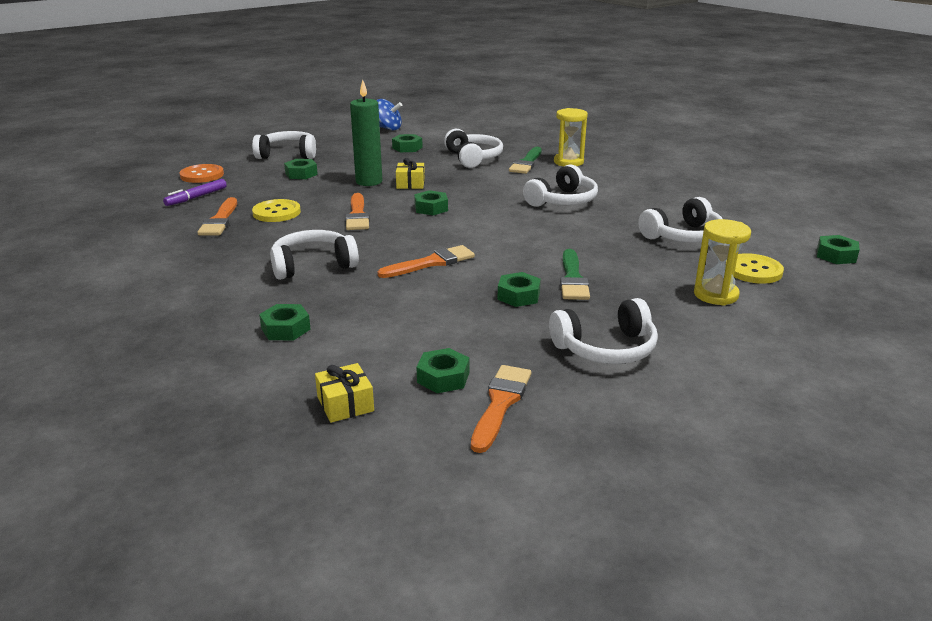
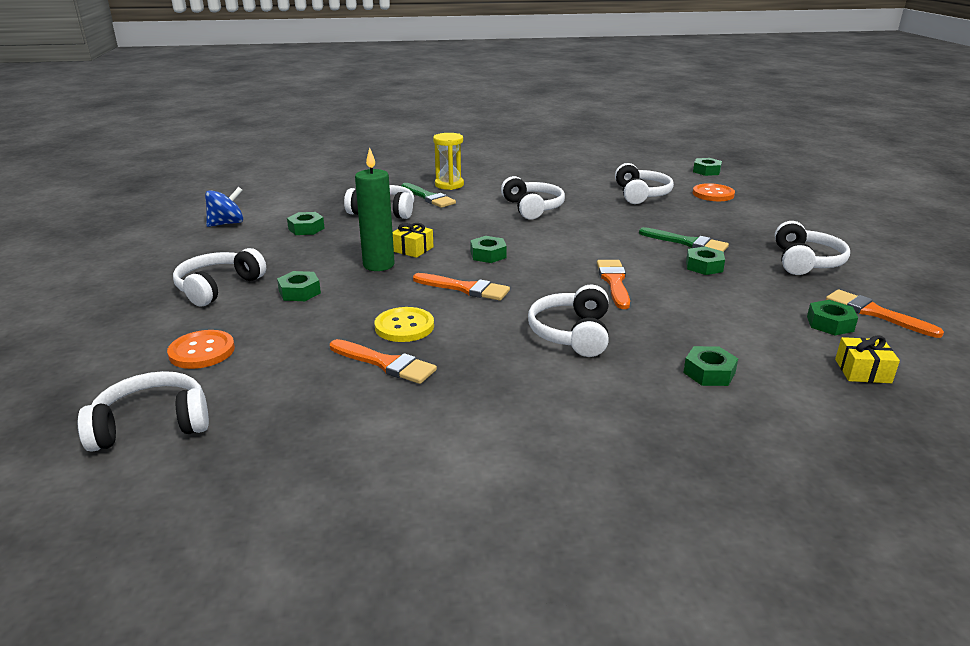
camera: 60 degrees left, 0 degrees up
purple marker [163,179,227,206] -> none
yellow hourglass [694,219,751,306] -> none
yellow button [726,253,784,284] -> orange button [693,183,735,201]
none -> white headphones [77,371,209,452]

